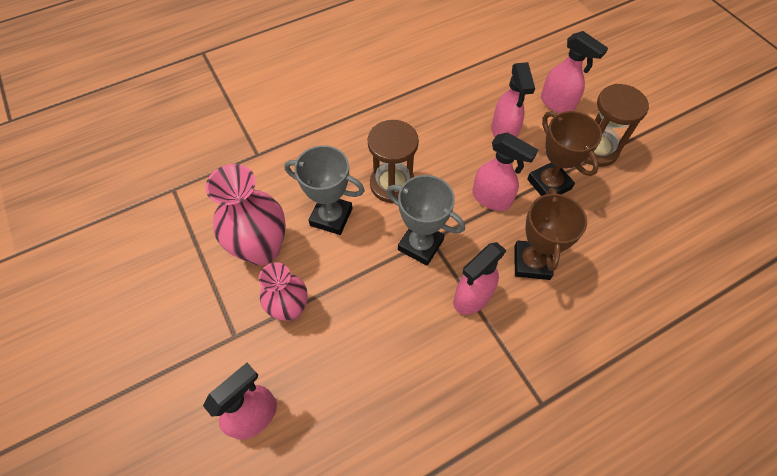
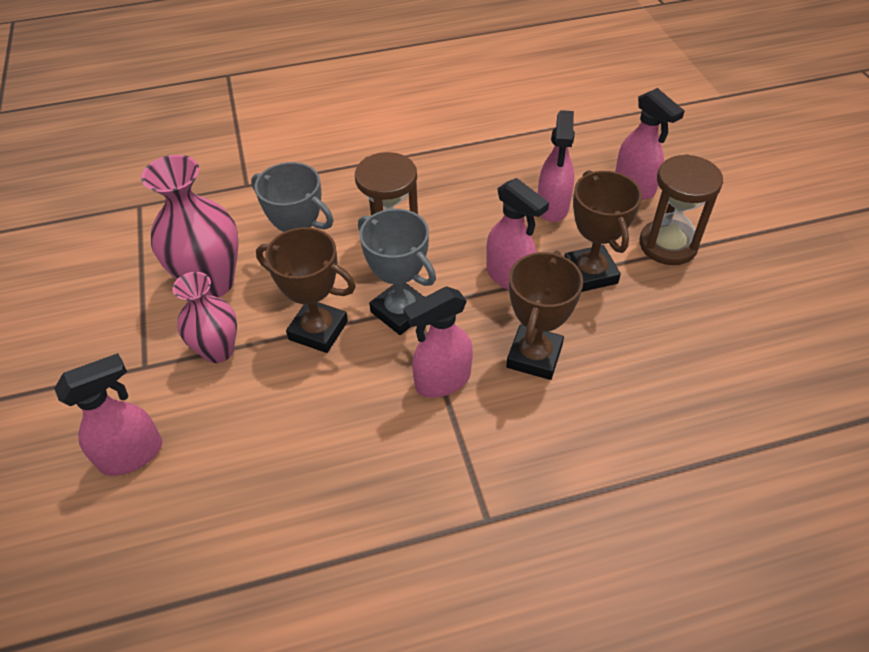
camera: 15 degrees right, 10 degrees down
none -> brown trophy [256,227,356,353]

